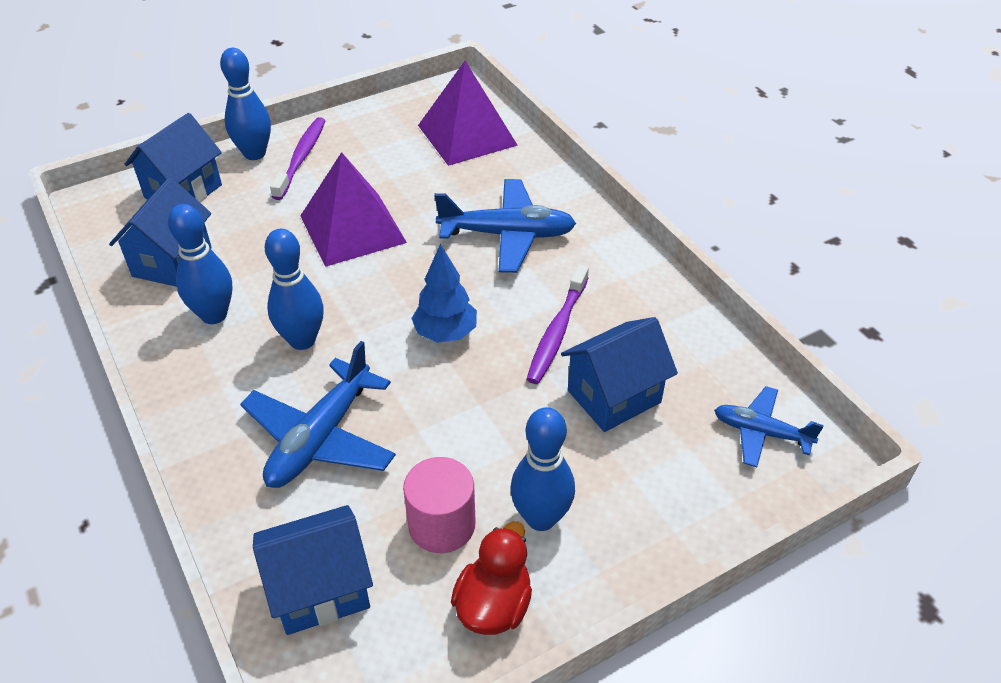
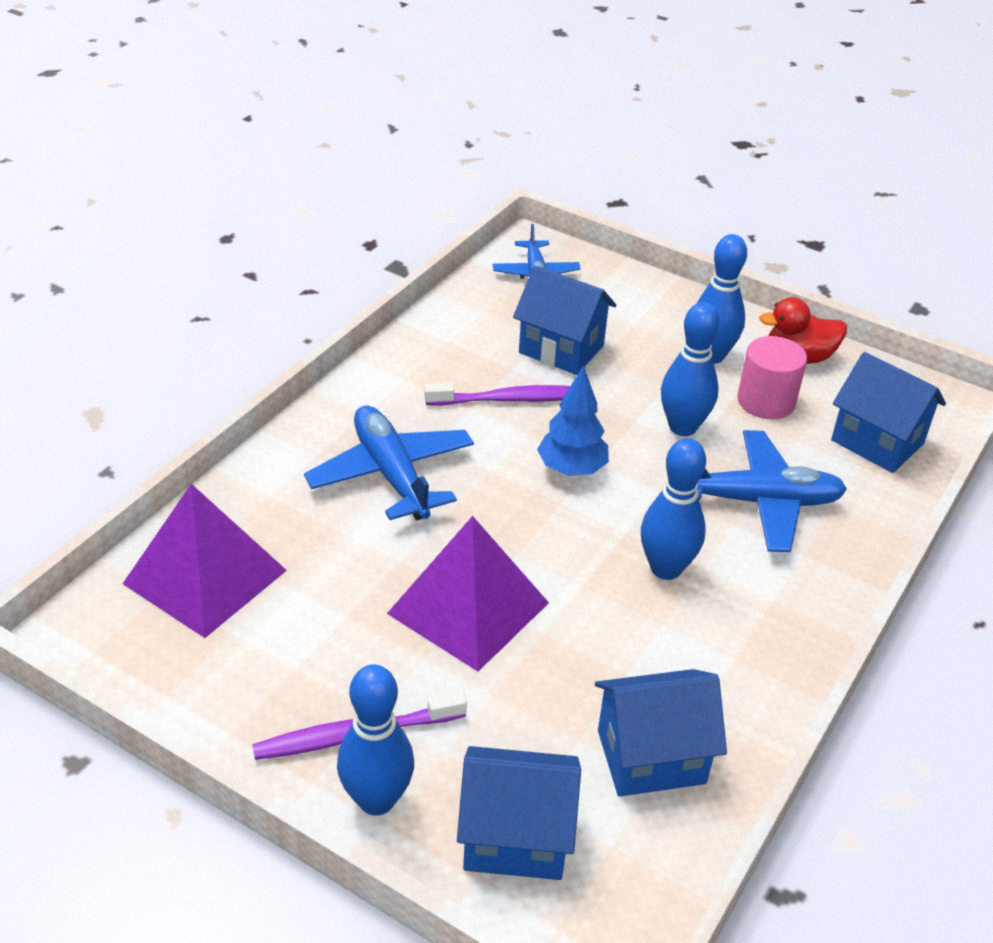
camera: 120 degrees left, 5 degrees down
blue bowling pin [168,204,232,324] -> blue bowling pin moved to [661,302,720,436]

